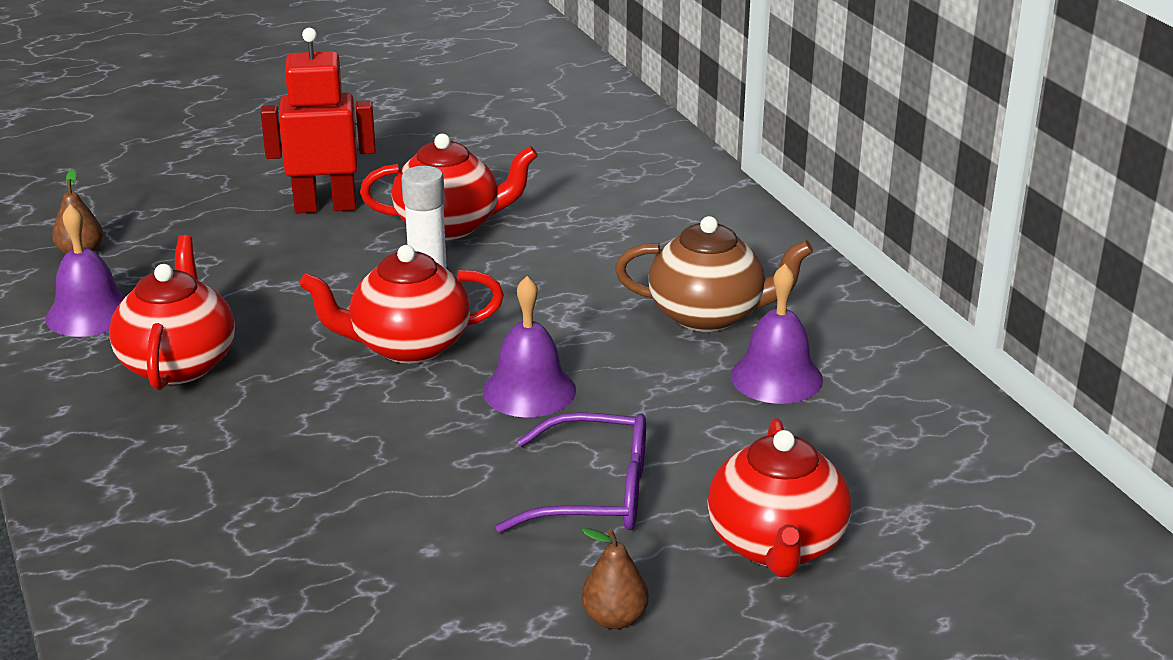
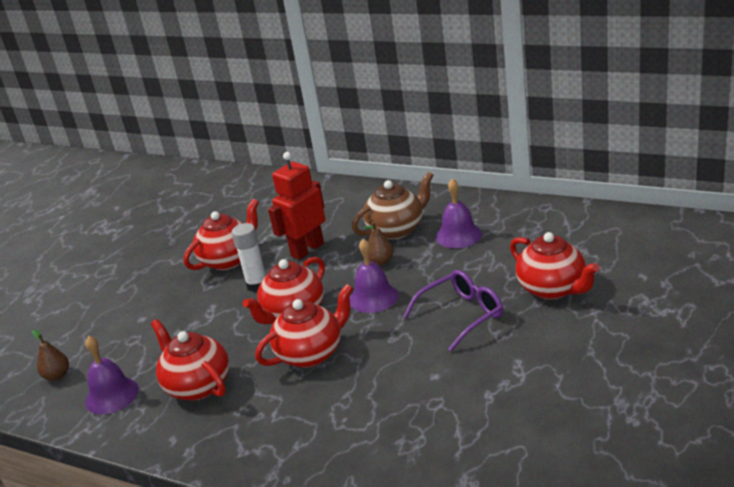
camera: 35 degrees left, 0 degrees up
red robot [260,28,376,213] -> red robot moved to [268,152,325,260]
brown pear [581,528,649,629] -> brown pear moved to [364,222,393,265]
none -> red teapot [255,284,353,368]

